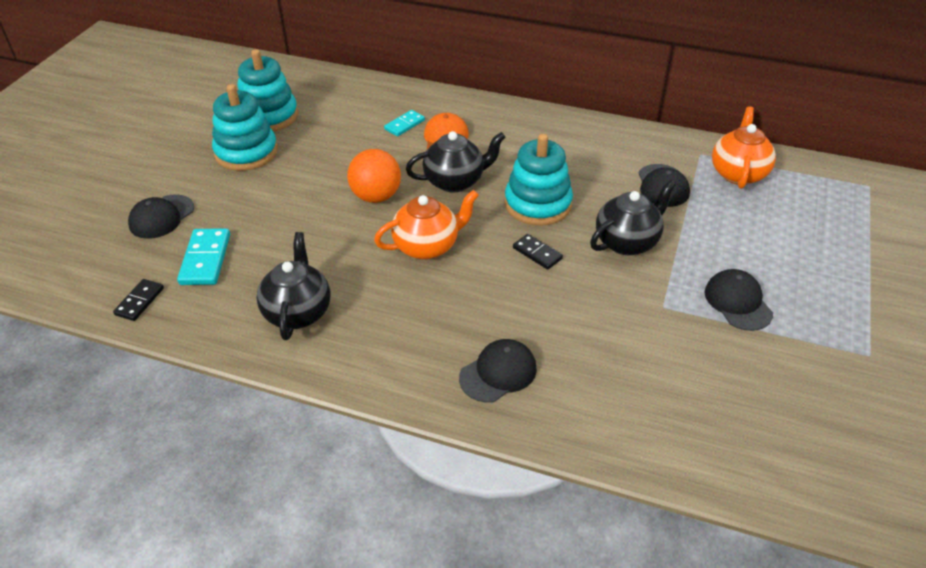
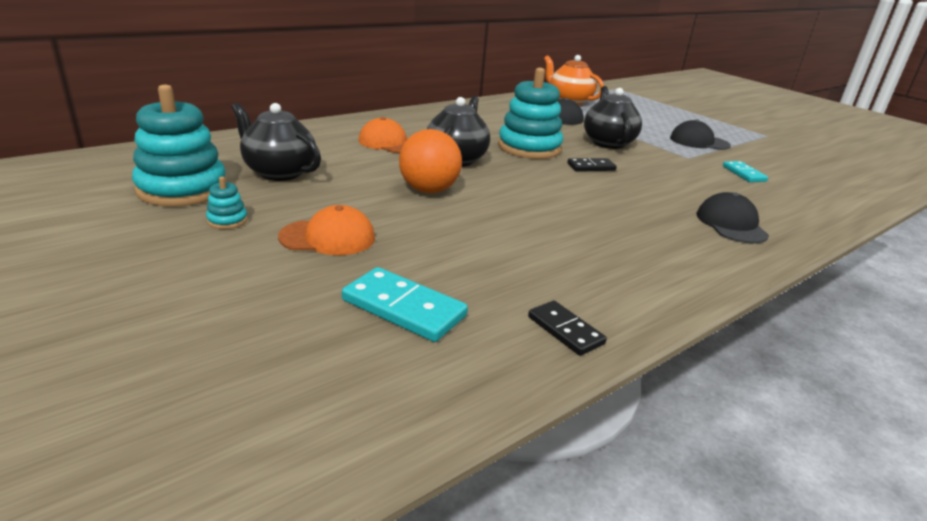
camera: 60 degrees left, 15 degrees down
black domino [113,279,164,321] -> black domino moved to [528,301,607,356]
black cap [128,194,194,239] -> none
turquoise stacking toy [212,84,278,171] -> turquoise stacking toy [206,177,248,229], size x0.42
black teapot [257,232,330,340] -> black teapot moved to [231,103,321,181]
orange teapot [374,190,479,260] -> none
turquoise domino [384,110,425,136] -> turquoise domino moved to [723,161,768,182]
none -> orange cap [278,205,375,255]

